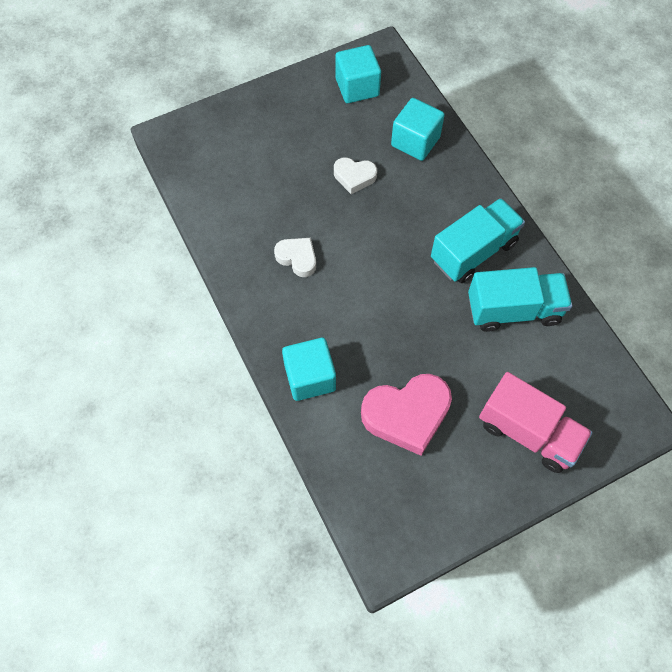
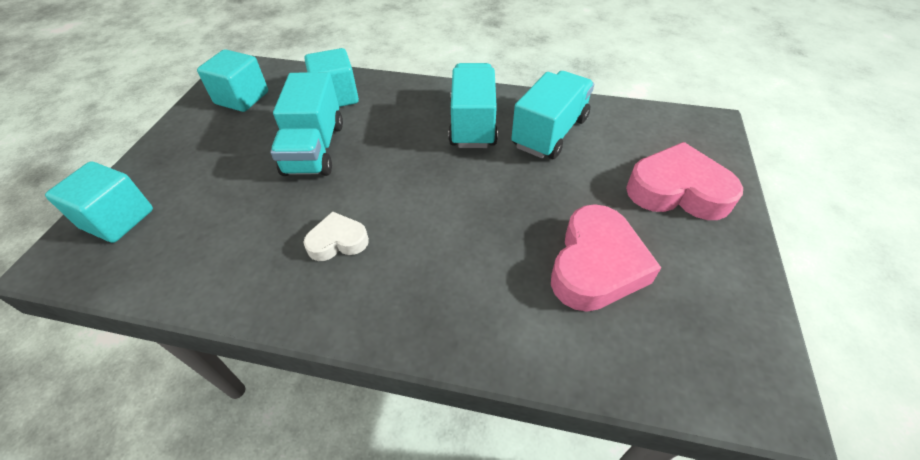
camera: 50 degrees left, 15 degrees down
turquoise cube [282,338,336,401] -> turquoise cube moved to [45,162,153,243]
white heart [334,157,377,194] -> turquoise truck [270,72,343,176]
pink truck [479,372,593,473] -> pink heart [626,142,743,220]

